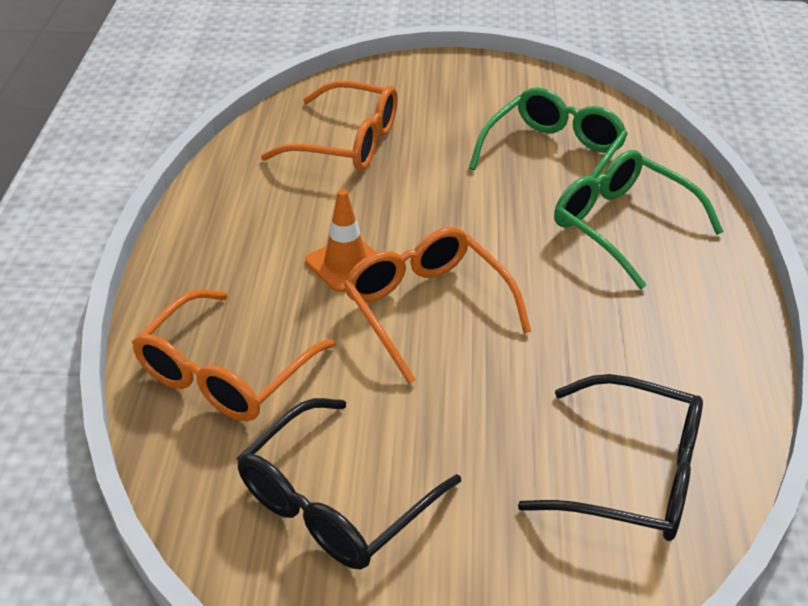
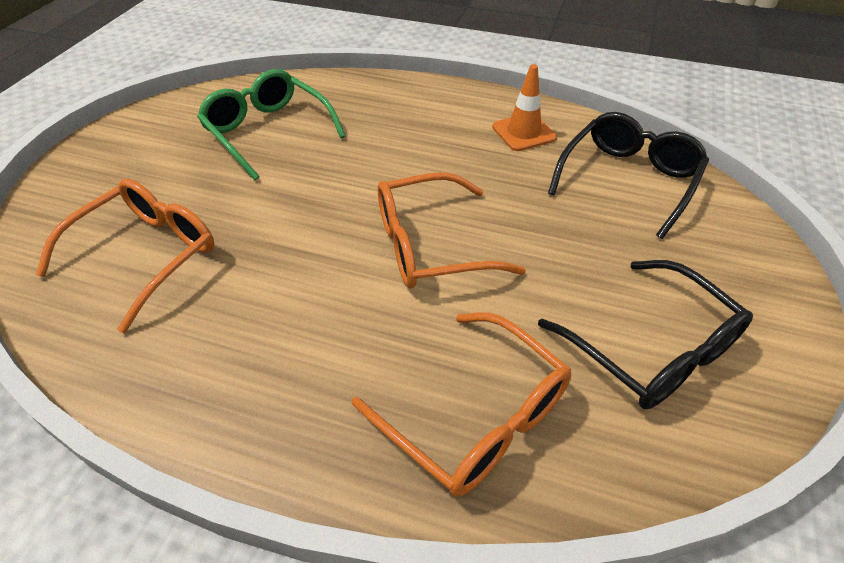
camera: 75 degrees left, 5 degrees up
orange traffic cone [305,189,377,292] -> orange traffic cone moved to [492,64,557,151]
green glasses [554,150,724,289] -> none

